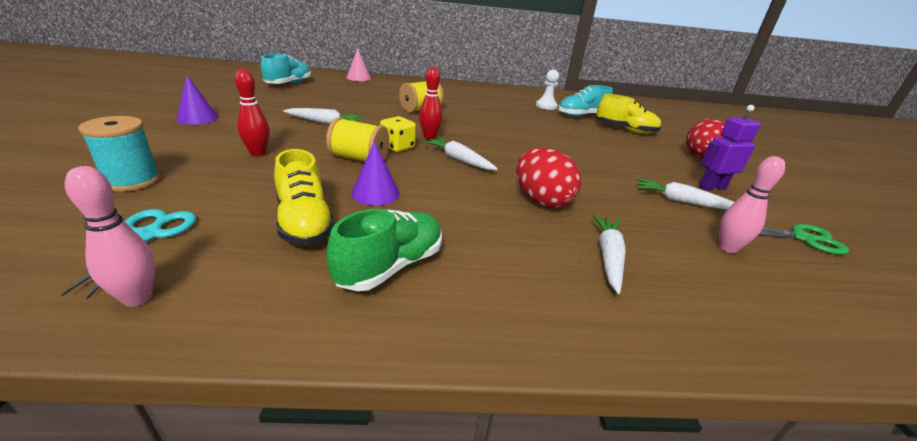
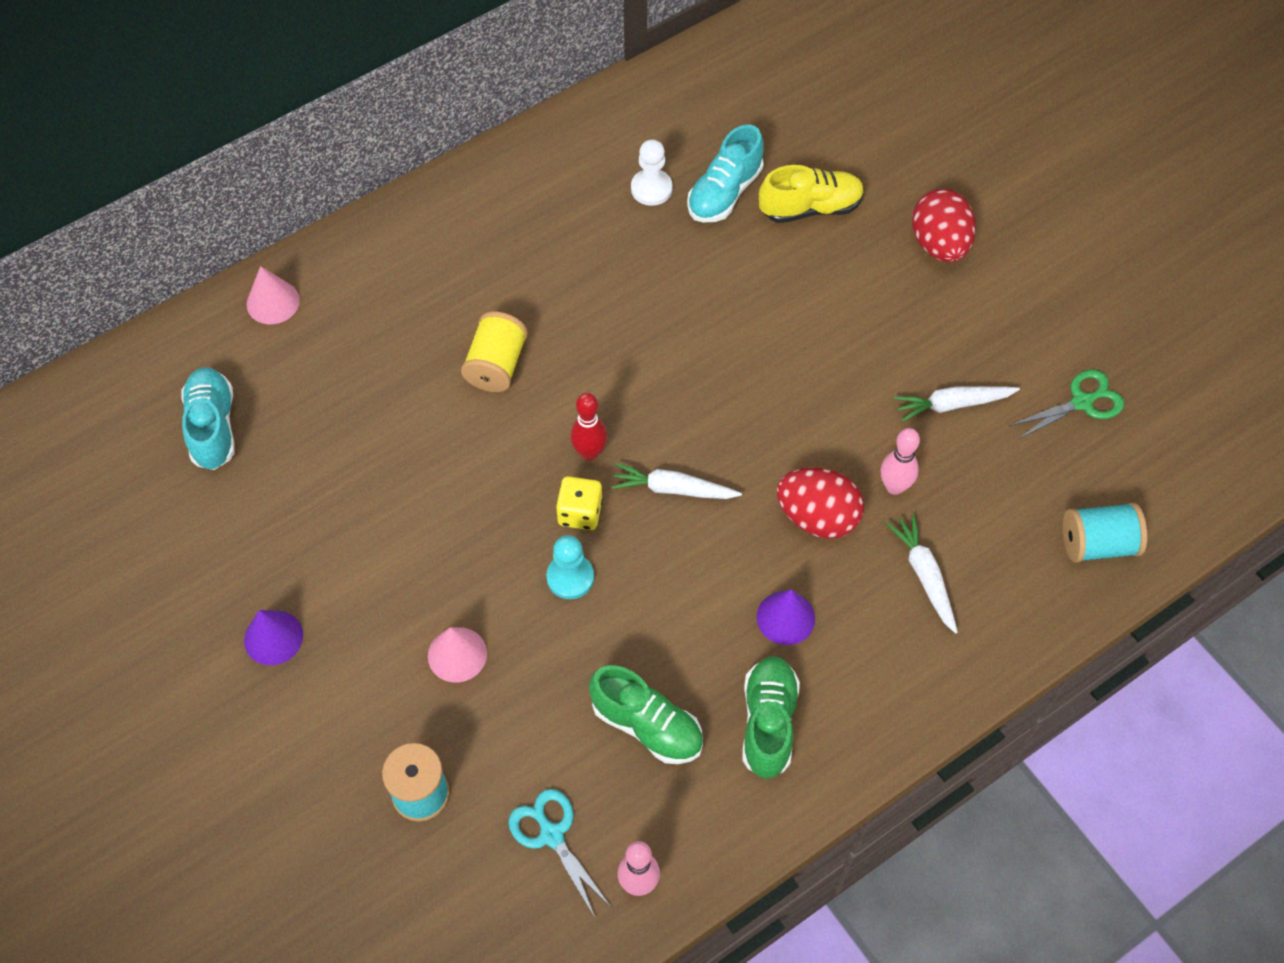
camera: 30 degrees left, 30 degrees up
red bowling pin [235,69,269,156] -> pink cone [428,627,487,683]
yellow shoe [274,149,335,246] -> green shoe [589,665,703,764]
white carrot [283,108,364,124] -> none
yellow spool [326,117,389,162] -> turquoise pawn [546,535,594,599]
purple cone [351,141,400,206] -> purple cone moved to [757,590,815,645]
purple robot [699,105,761,191] -> none
pink bowling pin [719,156,785,253] -> pink bowling pin moved to [880,428,920,495]
none -> turquoise spool [1063,502,1147,563]

